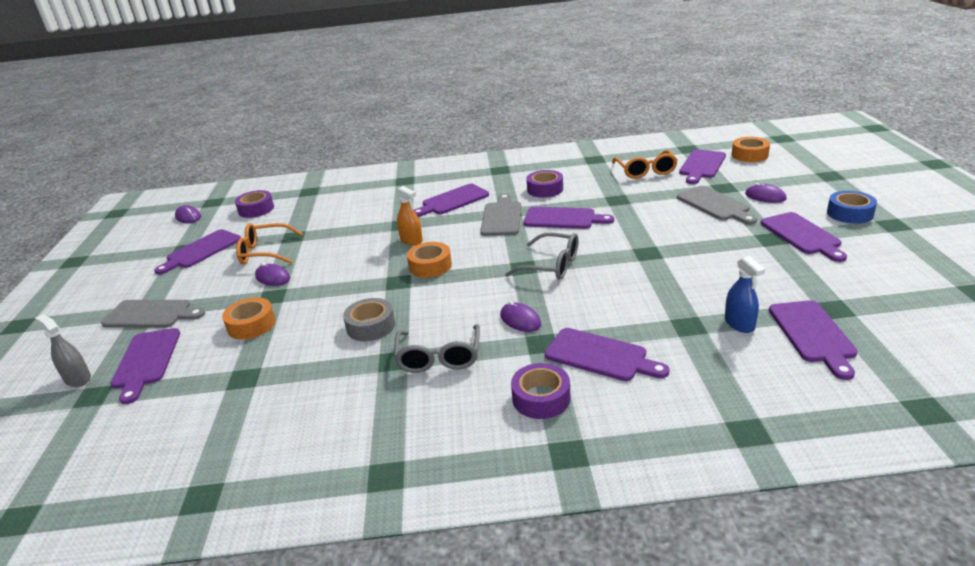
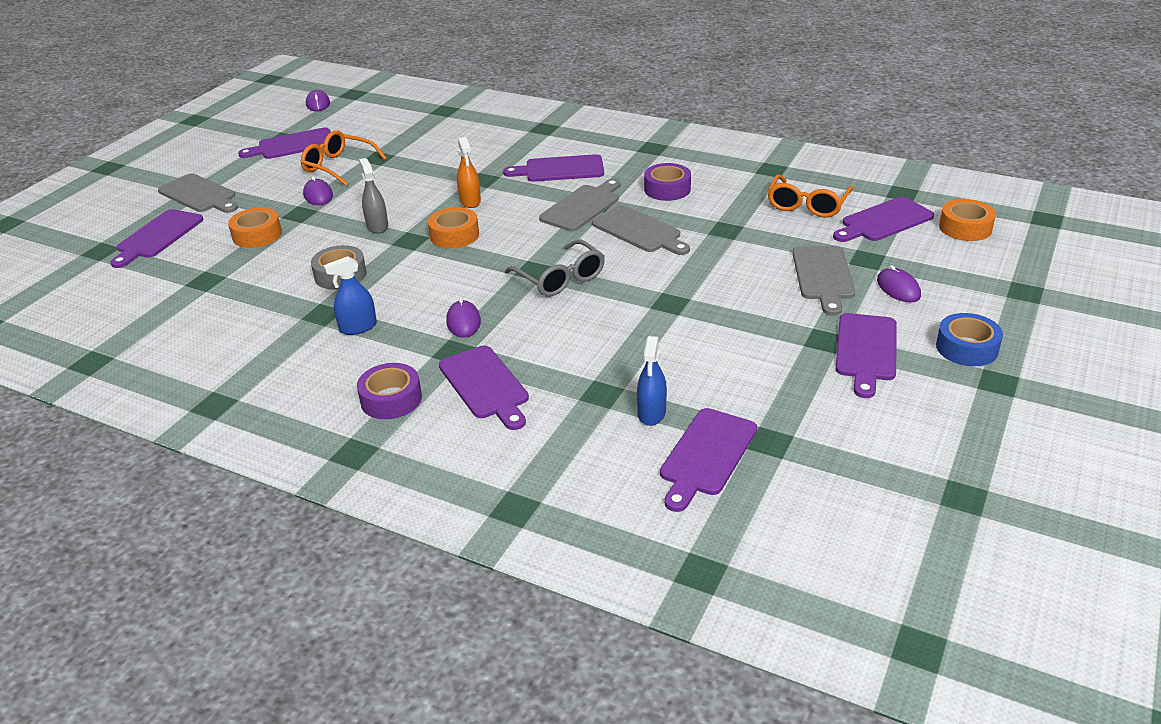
camera: 30 degrees right, 5 degrees up
grey spray bottle [35,314,91,387] -> grey spray bottle moved to [359,158,388,234]
purple tape [235,190,274,218] -> none
grey glasses [394,324,480,373] -> blue spray bottle [324,256,377,335]
purple cutting board [523,207,614,229] -> grey cutting board [592,205,690,255]

